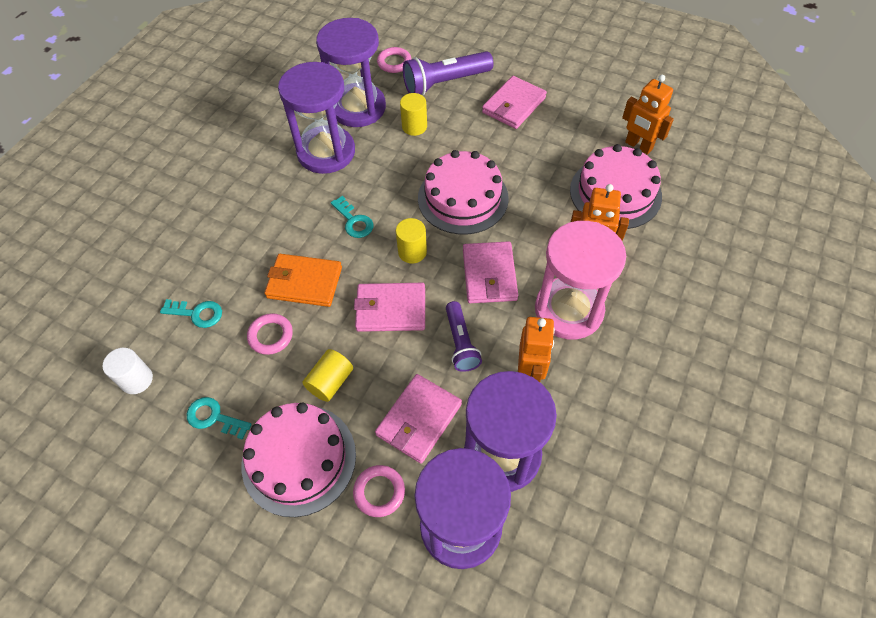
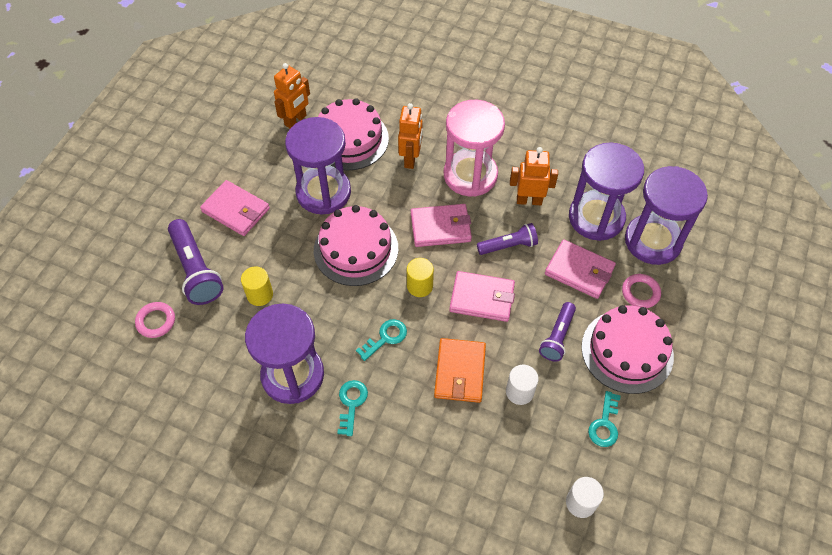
camera: 95 degrees left, 0 degrees up
turquoise key [160,299,222,328] -> turquoise key moved to [338,380,368,436]
pink ring [247,313,293,355] -> white cylinder [506,364,539,405]
yellow cylinder [302,349,353,402] -> purple flashlight [539,302,576,361]
purple hourglass [316,18,386,127] -> purple hourglass moved to [285,117,351,214]
pink wallet [354,283,425,332] -> pink wallet turned 75 degrees counterclockwise [449,271,515,322]

